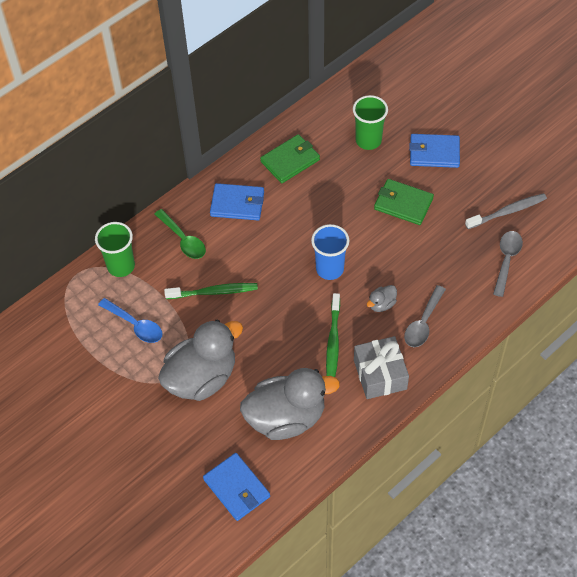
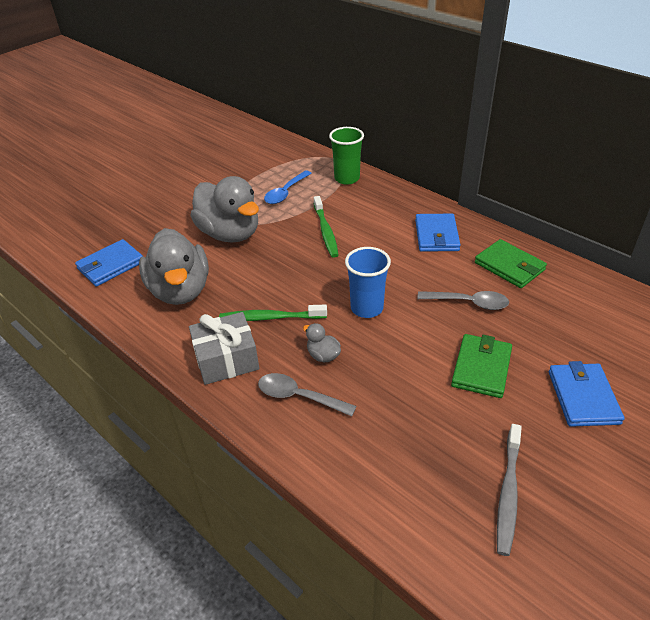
camera: 85 degrees right, 15 degrees down
green spoon [155,209,206,259] -> none
green cup [353,95,388,150] -> none
grey toothbrush [465,193,547,229] -> grey toothbrush turned 45 degrees clockwise [497,424,522,556]
grey spoon [493,231,523,297] -> grey spoon moved to [417,291,509,310]

